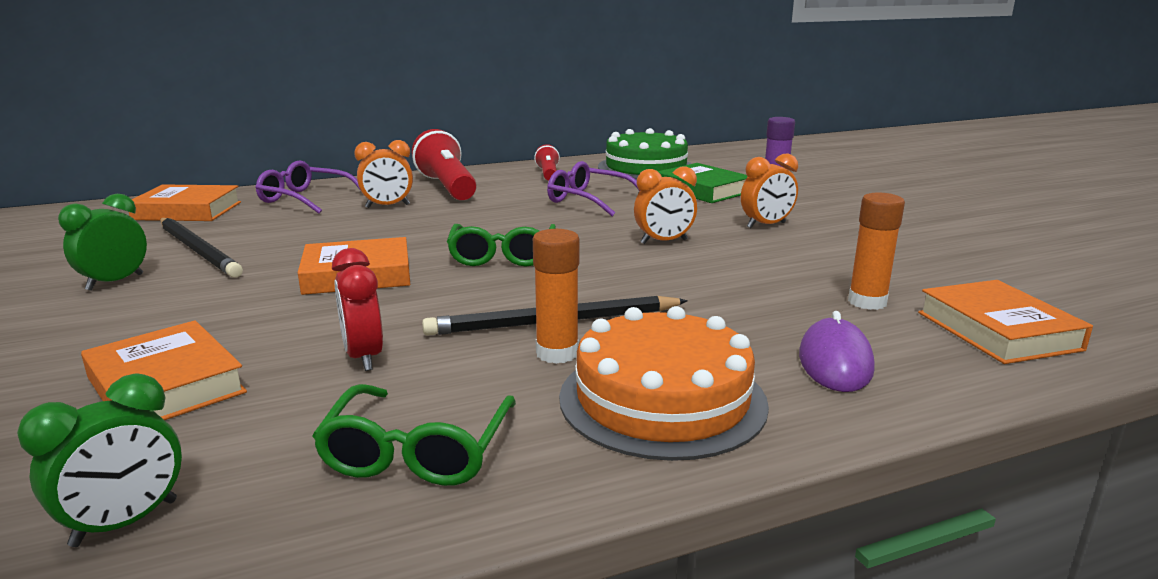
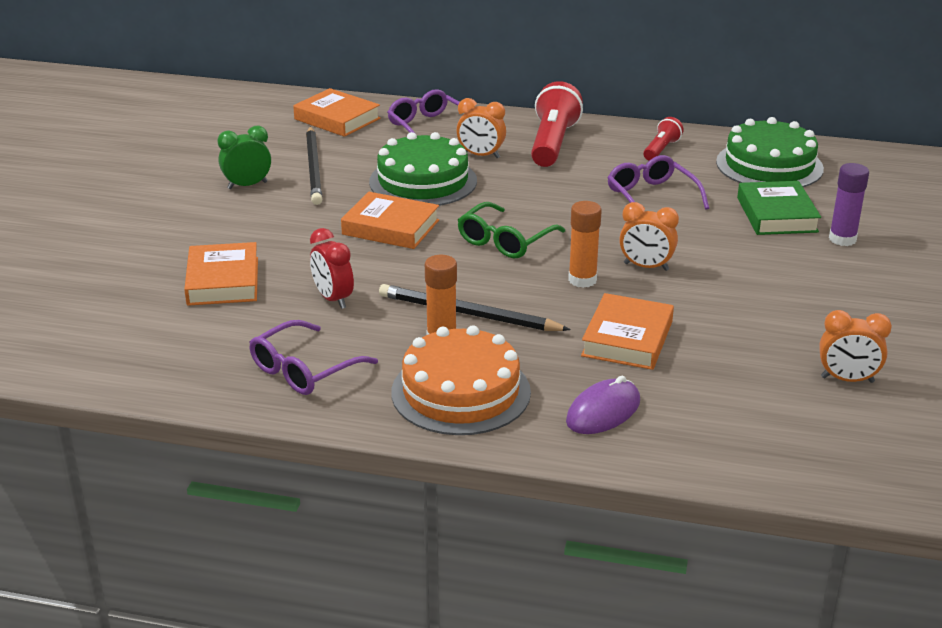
camera: 35 degrees right, 10 degrees up
green clock [17,373,182,547] -> none
green glasses [312,384,516,486] -> purple glasses [249,320,378,395]
red clock [332,248,383,371] -> red clock turned 45 degrees counterclockwise [310,228,354,309]
orange clock [741,153,798,228] -> orange clock moved to [819,310,892,383]
orange glue stick [848,193,905,310] -> orange glue stick moved to [568,201,602,288]
orange book [918,280,1093,364] -> orange book moved to [581,293,674,370]
none -> green cake [369,132,477,206]

